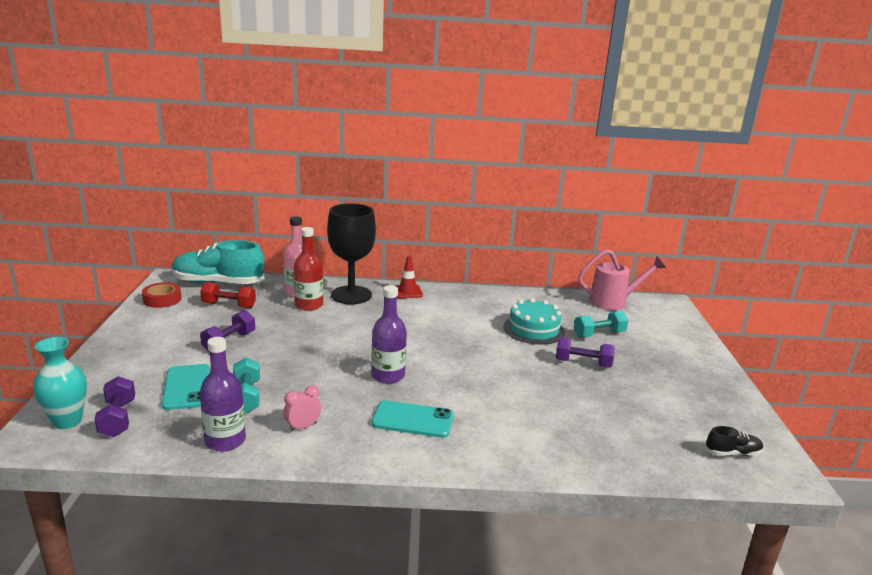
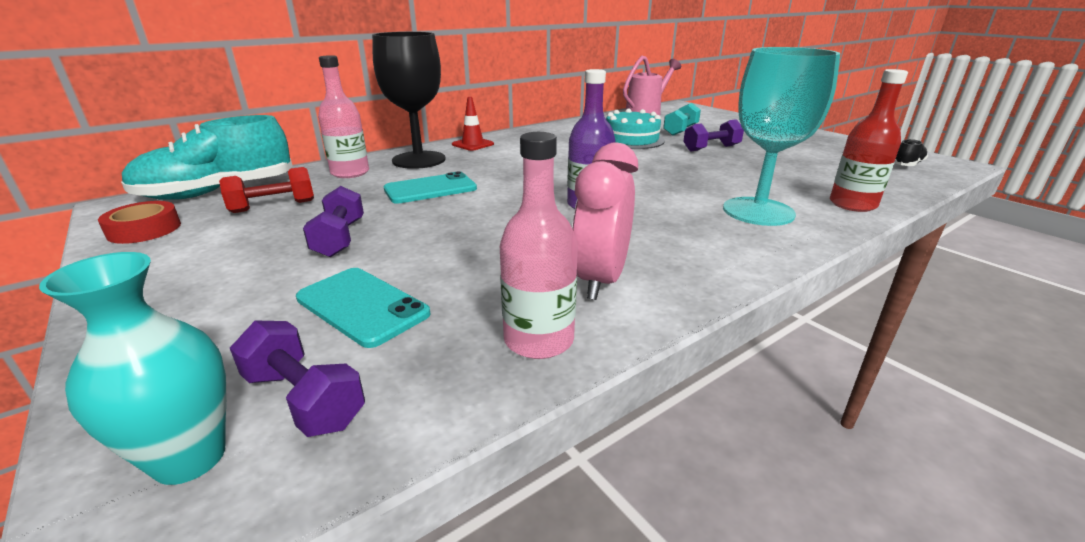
camera: 35 degrees left, 5 degrees up
purple bottle [200,337,246,452] -> pink bottle [500,132,578,359]
turquoise dumbbell [233,358,260,414] -> none
pink clock [284,385,321,432] -> pink clock [572,142,638,300], size x1.90
red bottle [294,227,323,311] -> red bottle moved to [830,69,908,212]
turquoise phone [371,400,454,438] -> turquoise phone moved to [384,171,477,204]
none -> turquoise goblet [723,47,840,226]

